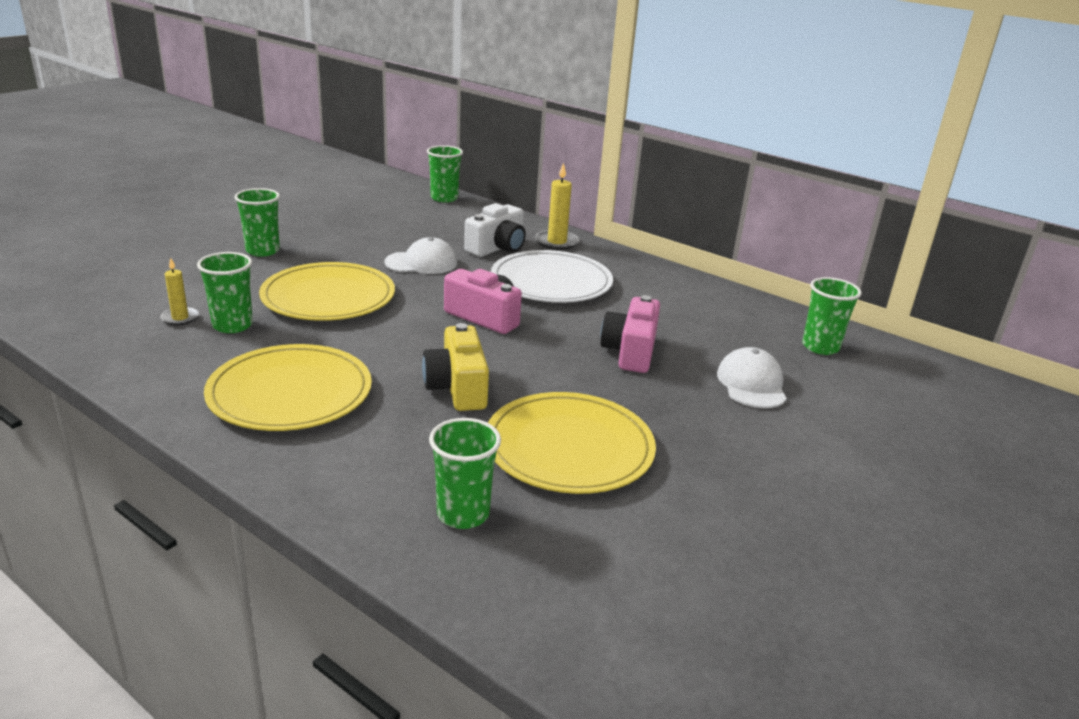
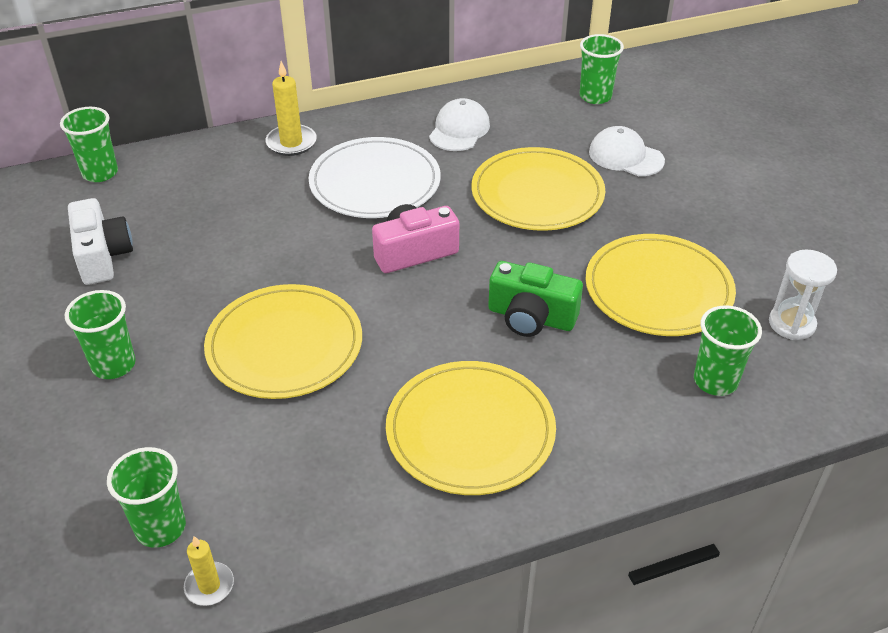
camera: 55 degrees left, 15 degrees up
yellow candle [160,258,199,326] -> yellow candle moved to [184,536,234,606]
green cup [197,252,253,333] -> green cup moved to [107,447,186,548]
white cap [384,237,457,274] -> white cap moved to [429,98,490,151]
yellow camera [422,323,489,411] -> green camera [488,261,583,337]
white camera [464,203,526,257] -> white camera moved to [68,198,133,285]
pink camera [600,295,660,373] -> yellow plate [471,147,605,231]
none -> white hourglass [769,250,837,340]

